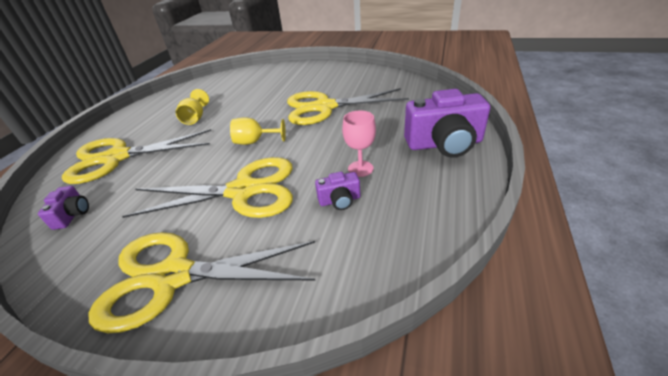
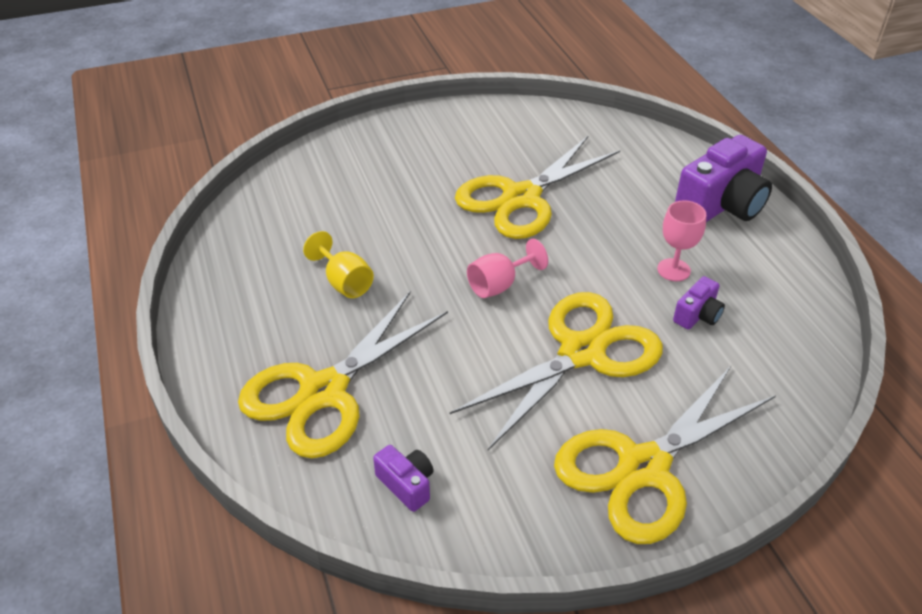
camera: 40 degrees left, 5 degrees up
yellow goblet [230,117,286,145] -> pink goblet [467,239,548,298]

